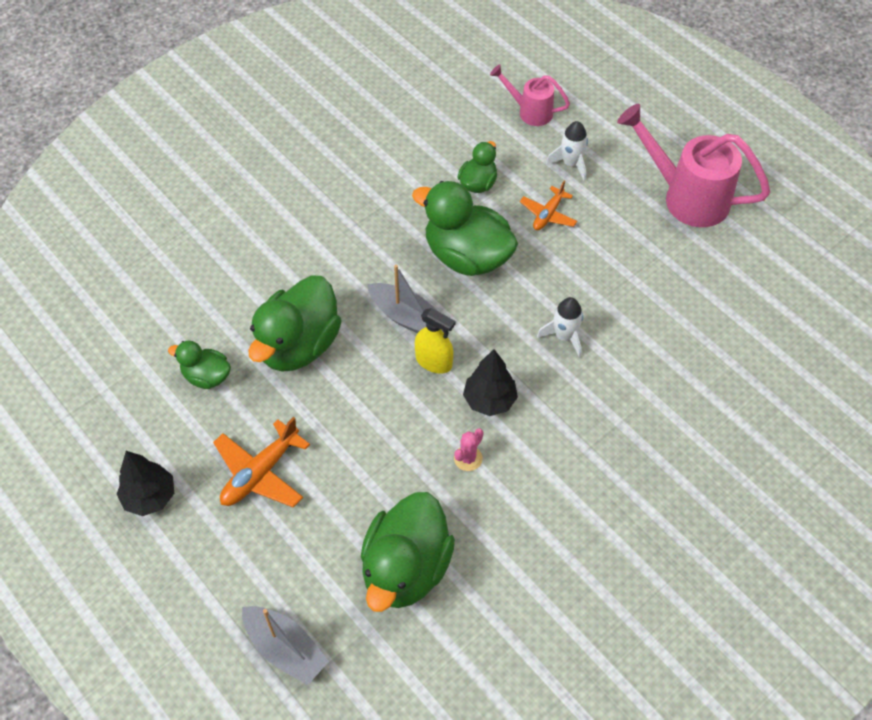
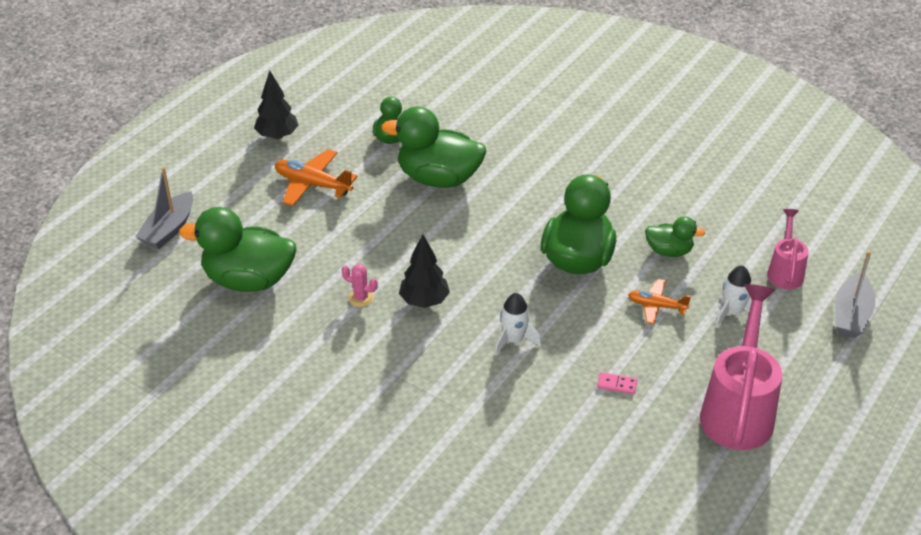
camera: 75 degrees right, 15 degrees down
grey boat [367,264,439,333] -> grey boat moved to [835,251,875,338]
yellow spray bottle [415,308,455,374] -> none
none -> pink domino [597,372,637,394]

